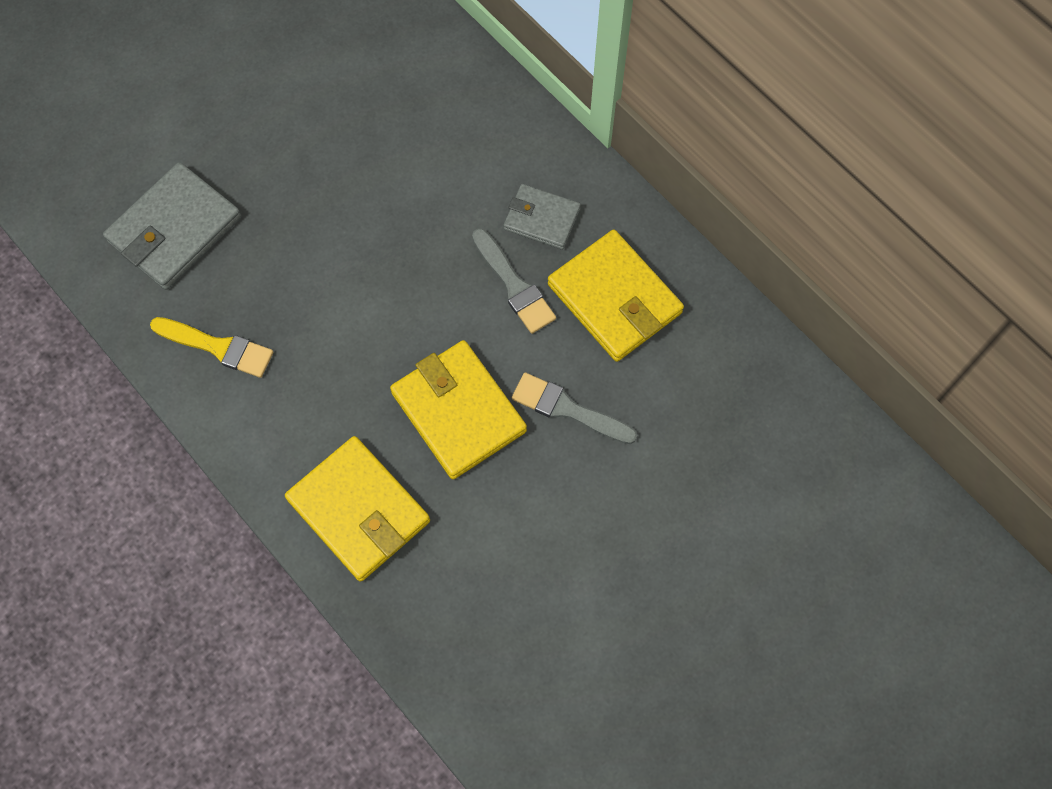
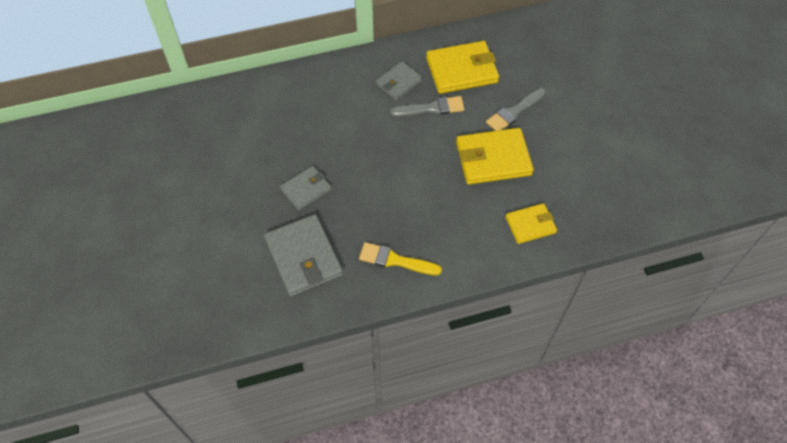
camera: 65 degrees left, 10 degrees down
yellow brush [150,317,273,378] -> yellow brush turned 120 degrees counterclockwise [359,242,442,275]
yellow wallet [285,436,430,582] -> yellow wallet [505,203,557,244], size x0.60
none -> grey wallet [280,166,331,211]

